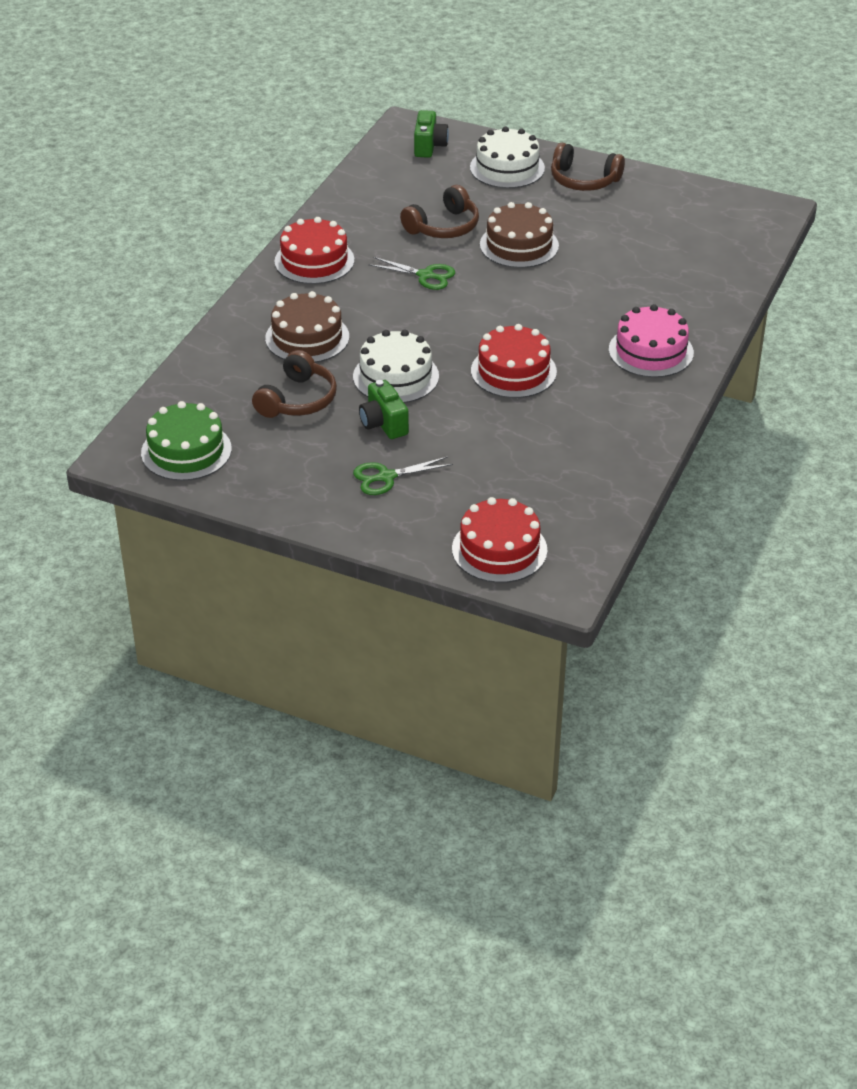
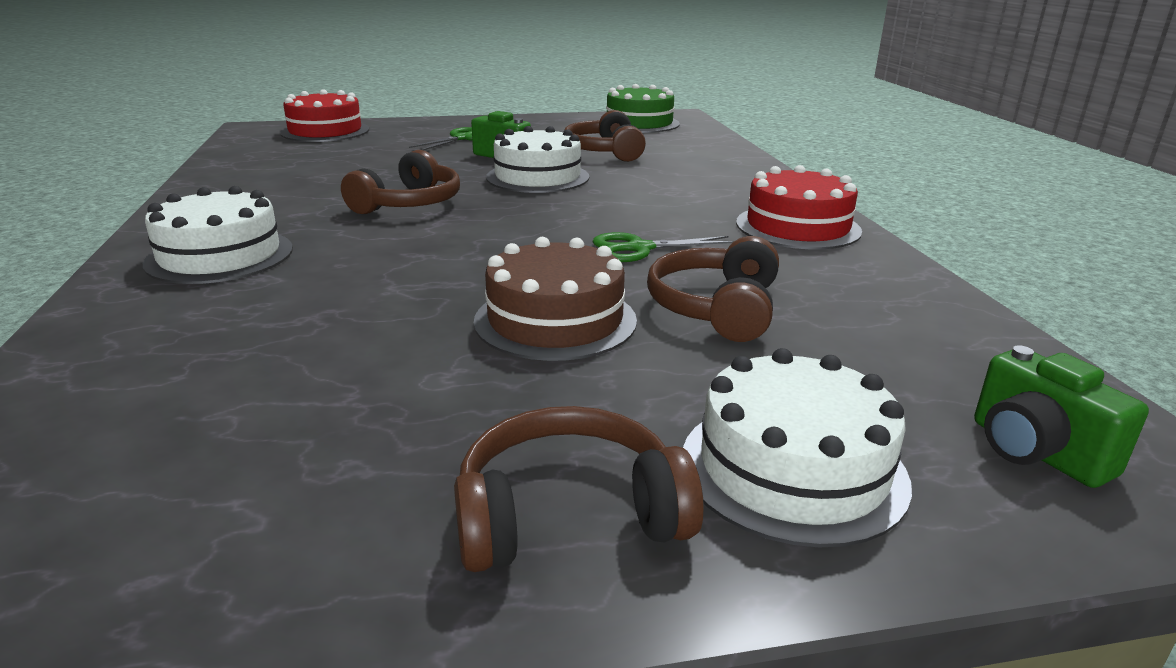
camera: 145 degrees right, 15 degrees down
brown cake [265,291,349,363] -> none
red cake [471,324,557,398] -> brown headphones [341,150,460,214]
pink cake [609,304,694,378] -> white cake [143,186,293,284]

